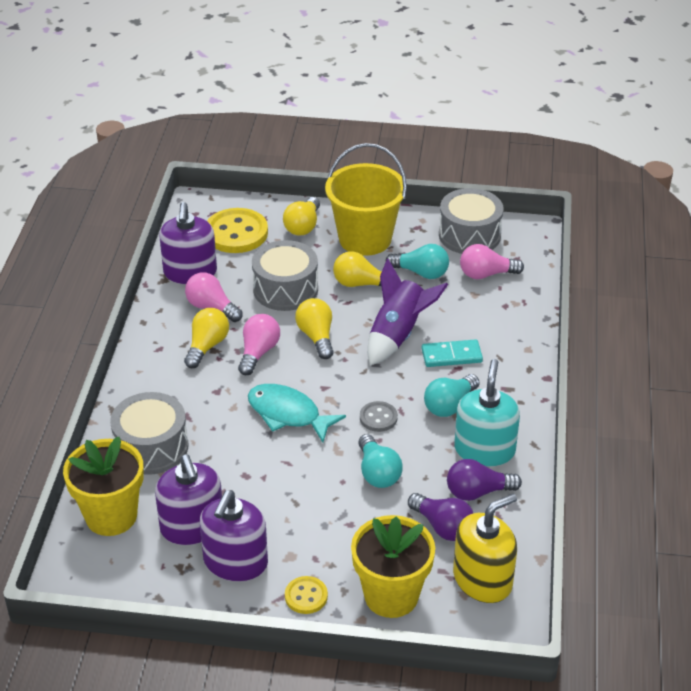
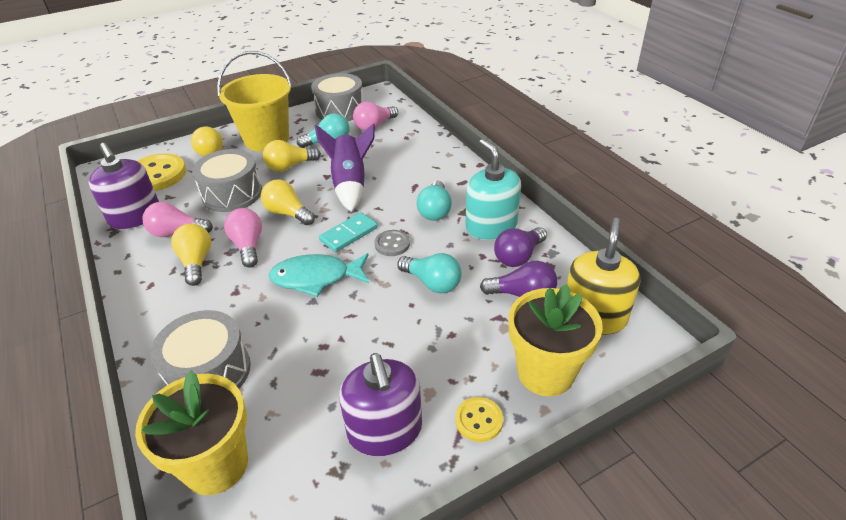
camera: 35 degrees left, 0 degrees up
purple soap dispenser [155,455,222,545] -> none
turquoise domino [422,339,483,367] -> turquoise domino moved to [319,212,378,252]

